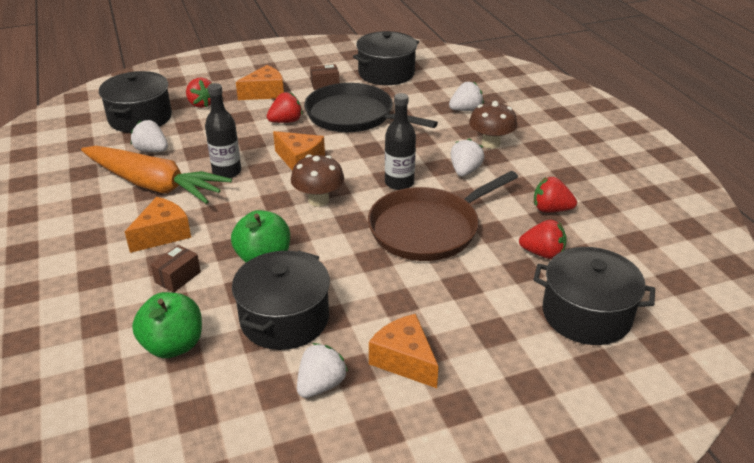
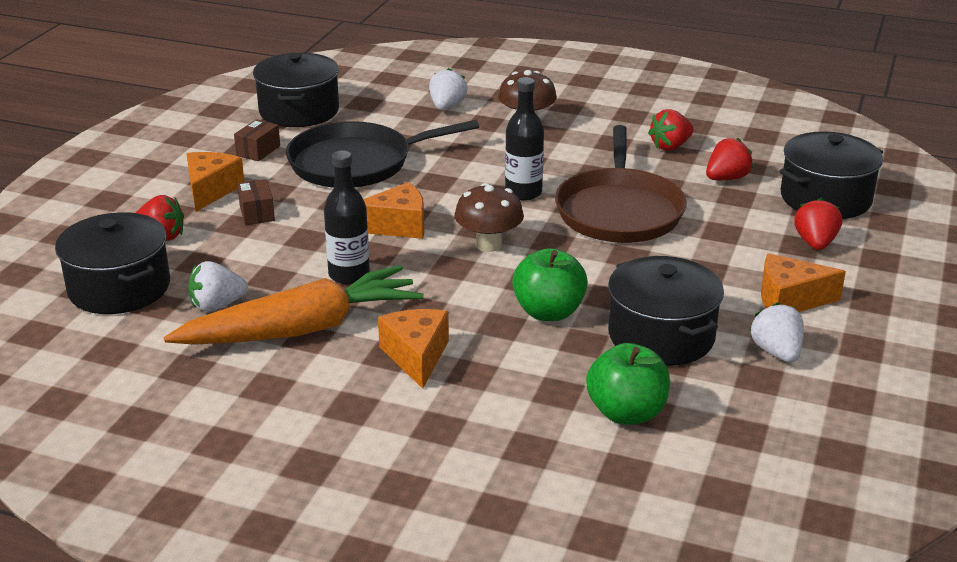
camera: 50 degrees left, 5 degrees down
brown box [150,245,201,293] -> brown box moved to [237,179,275,225]
red strawberry [267,92,303,123] -> red strawberry moved to [794,198,842,250]
white strawberry [451,138,485,176] -> none

